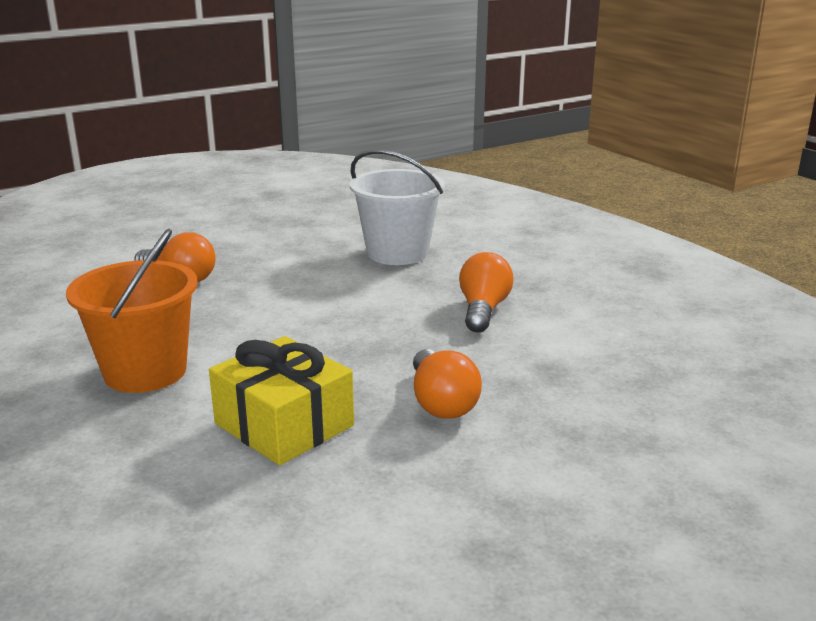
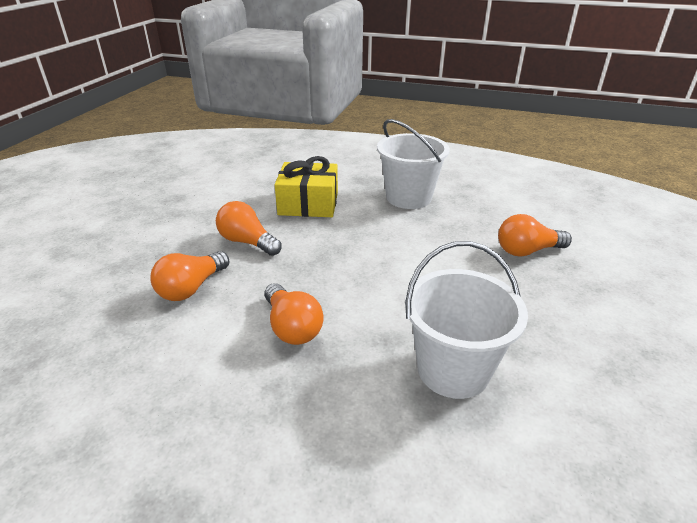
camera: 140 degrees right, 10 degrees up
orange bucket [66,229,198,393] -> white bucket [377,119,450,209]
none -> orange light bulb [150,251,229,301]

